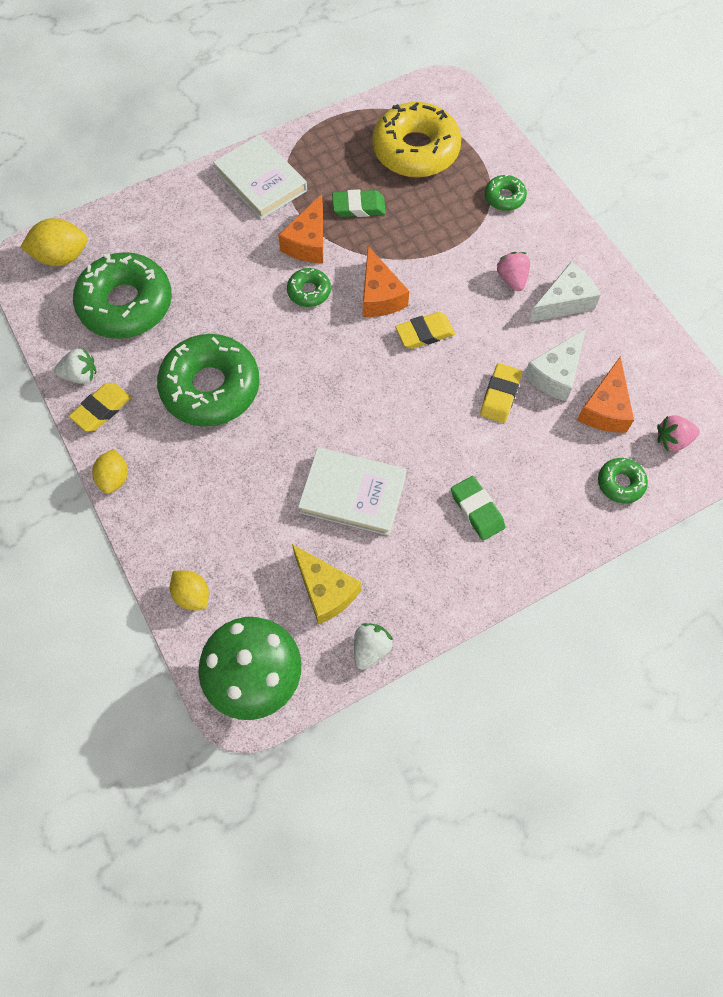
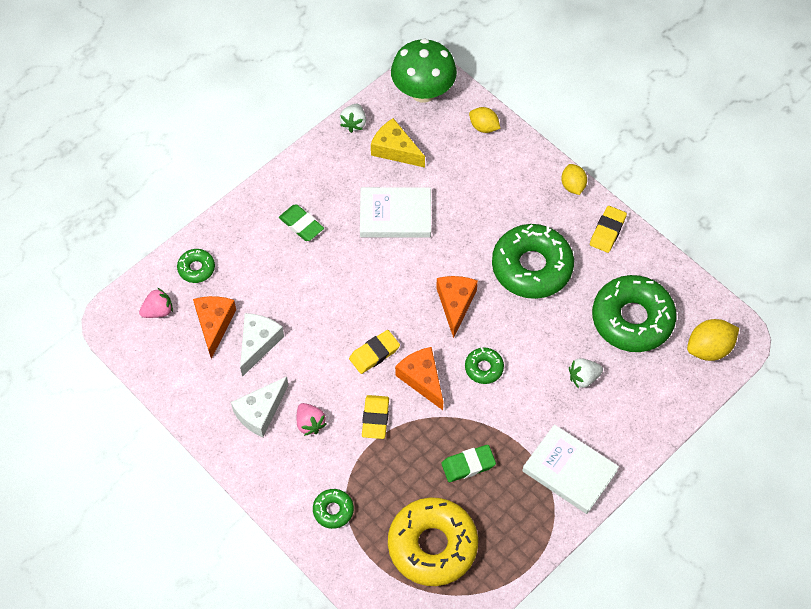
camera: 165 degrees right, 5 degrees down
white strawberry [54,348,97,384] -> white strawberry moved to [569,358,603,389]
orange cheese [278,194,323,263] -> orange cheese moved to [436,276,478,338]
yellow eraser [480,363,522,423] -> yellow eraser moved to [362,395,389,439]

